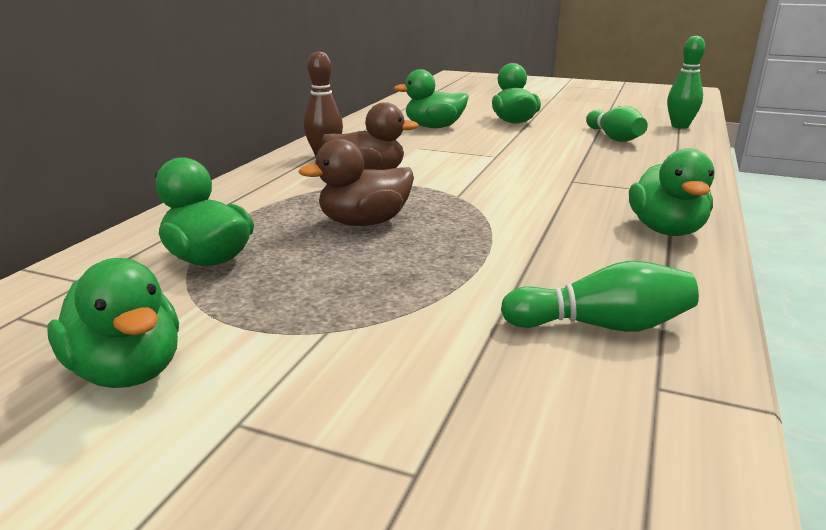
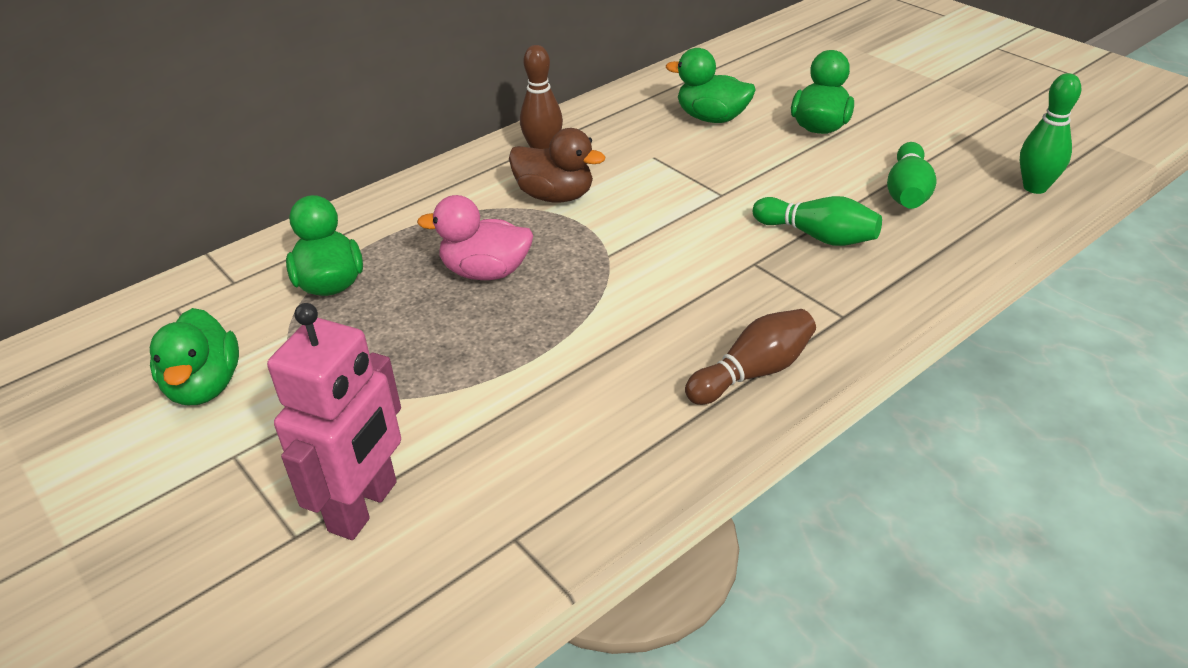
camera: 30 degrees right, 15 degrees up
brown duck [299,139,414,226] -> pink duck [417,195,533,280]
green bowling pin [501,261,699,332] -> green bowling pin moved to [753,196,882,246]
green duck [629,148,715,236] -> brown bowling pin [685,309,816,405]
none -> pink robot [267,303,401,540]

